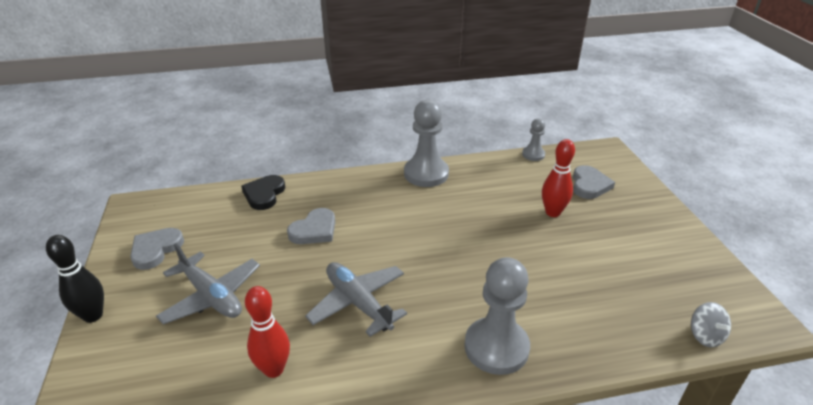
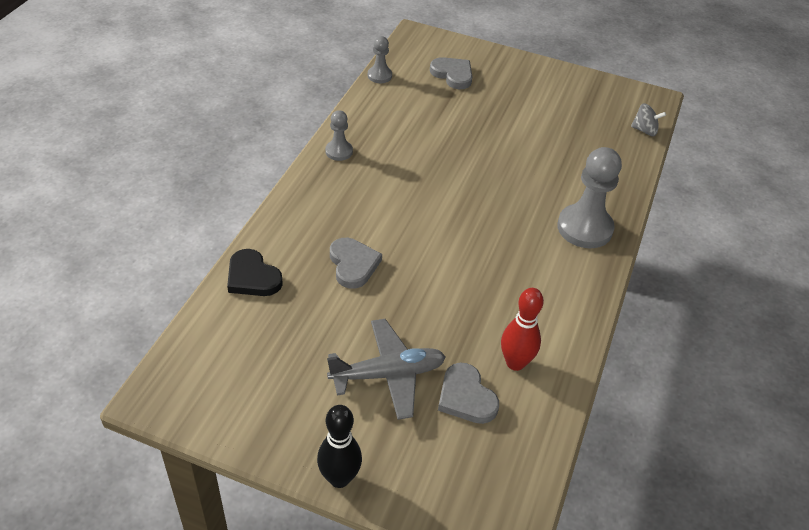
camera: 60 degrees left, 10 degrees up
grey heart [130,228,184,270] -> grey heart moved to [438,363,499,424]
grey plane [305,262,407,337] -> none
grey pawn [404,100,449,187] -> grey pawn [325,110,353,161], size x0.53
red bowling pin [542,139,575,217] -> none

